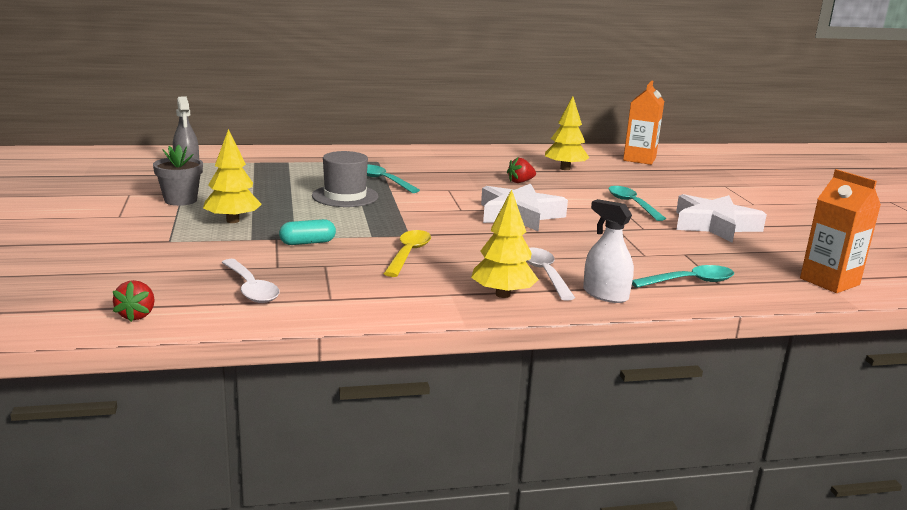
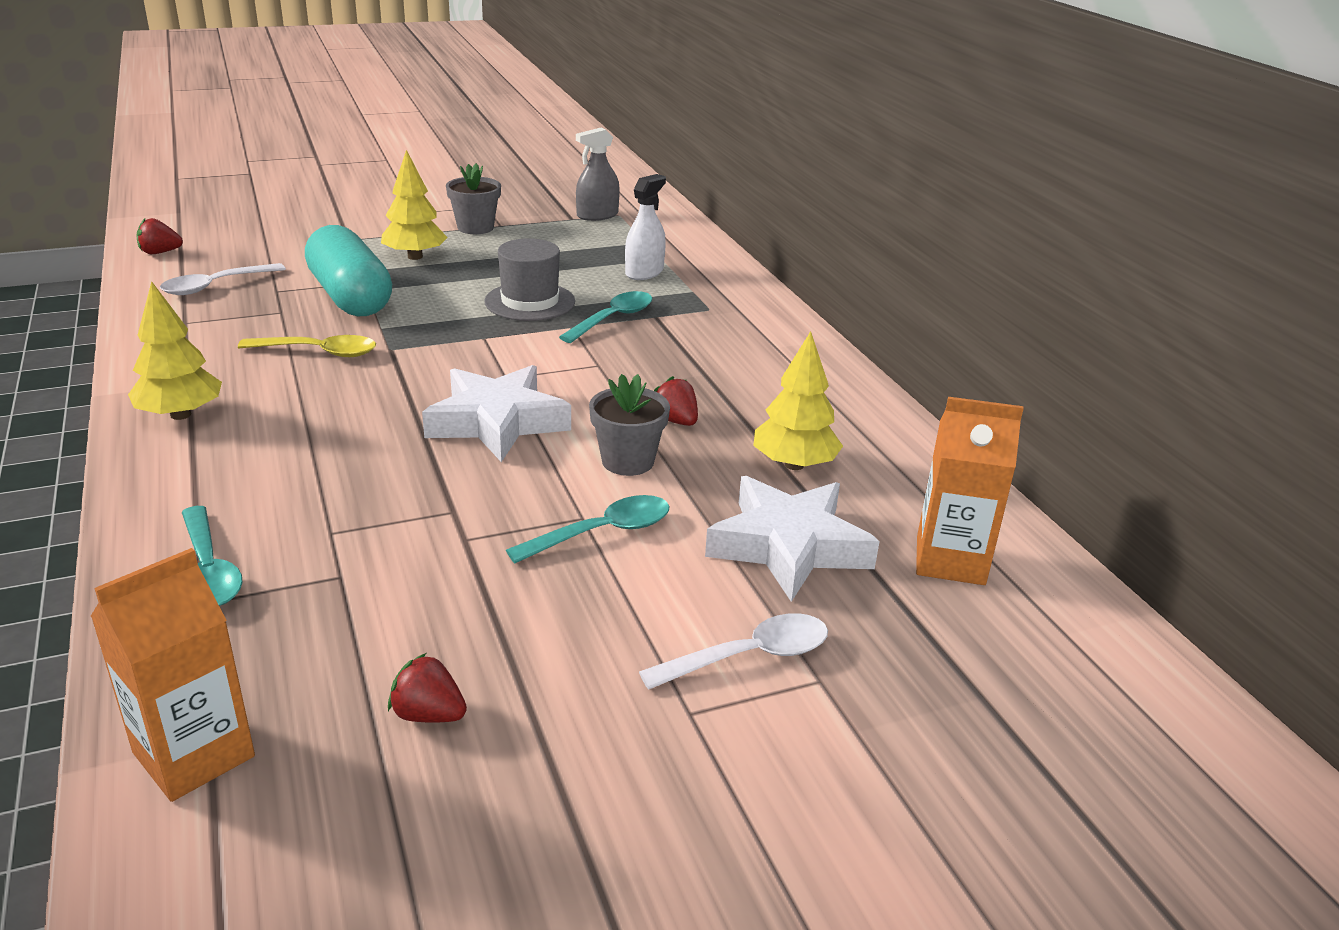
camera: 80 degrees right, 10 degrees up
turquoise capsule [279,219,336,245] -> turquoise capsule [305,225,392,316], size x2.17
white spoon [527,248,575,301] -> white spoon moved to [639,613,828,690]
white spray bottle [583,199,634,303] -> white spray bottle moved to [625,174,666,280]
white star [676,194,767,243] -> white star moved to [705,476,880,602]
none -> red strawberry [388,653,467,723]
none -> grey flower pot [589,374,670,476]

